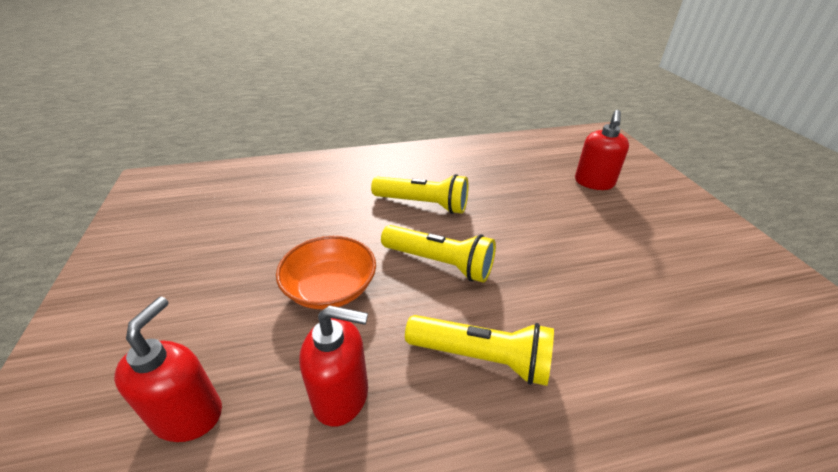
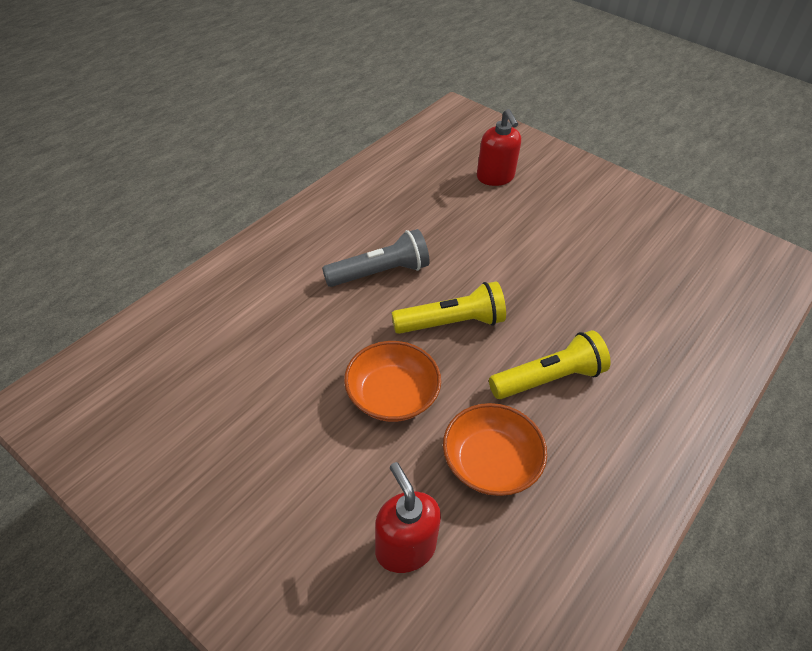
camera: 40 degrees left, 10 degrees up
red soap dispenser [299,305,368,427] -> orange bowl [443,403,547,496]
yellow flashlight [371,174,469,214] -> grey flashlight [322,229,429,287]

